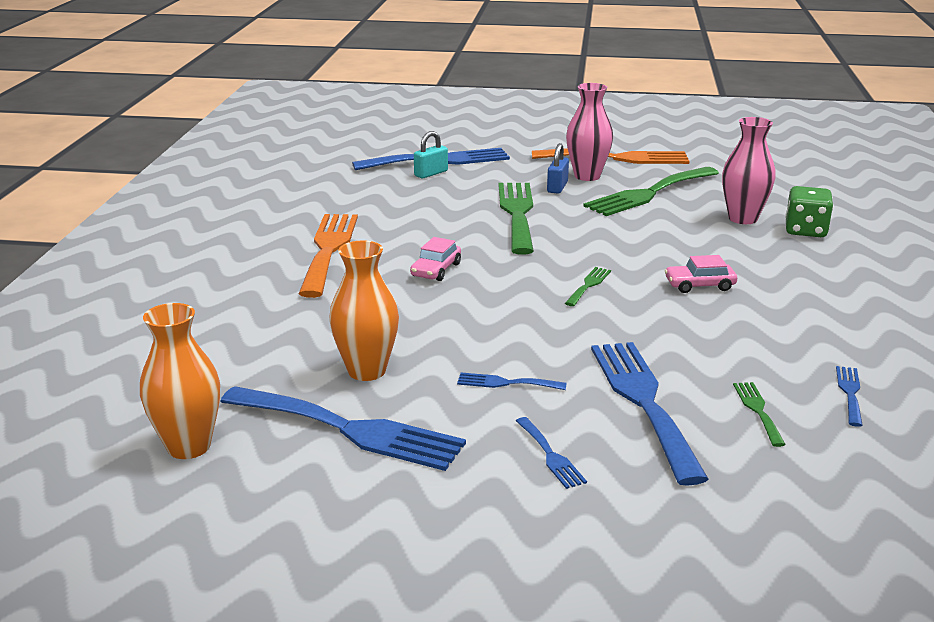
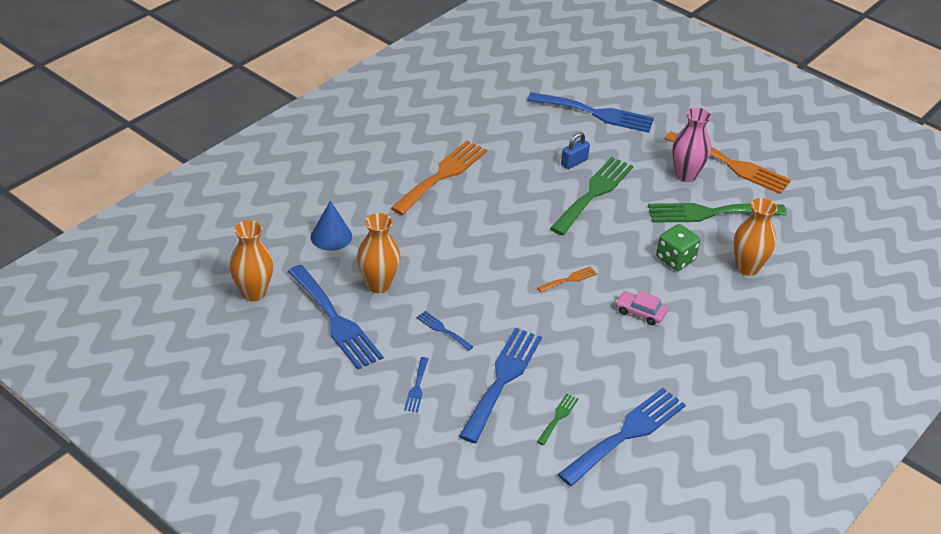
camera: 30 degrees right, 15 degrees up
pink car [410,237,461,281] -> none
turquoise padlock [414,131,448,178] -> none
blue padlock [547,143,569,194] -> blue padlock moved to [561,132,590,169]
green fork [565,267,611,306] -> orange fork [537,266,597,292]
pink vase [722,117,775,224] -> orange vase [733,198,777,276]
green dice [785,186,833,237] -> green dice moved to [656,224,700,271]
blue fork [836,366,863,427] -> blue fork [558,388,686,486], size x2.24
none -> blue cone [311,200,352,251]

